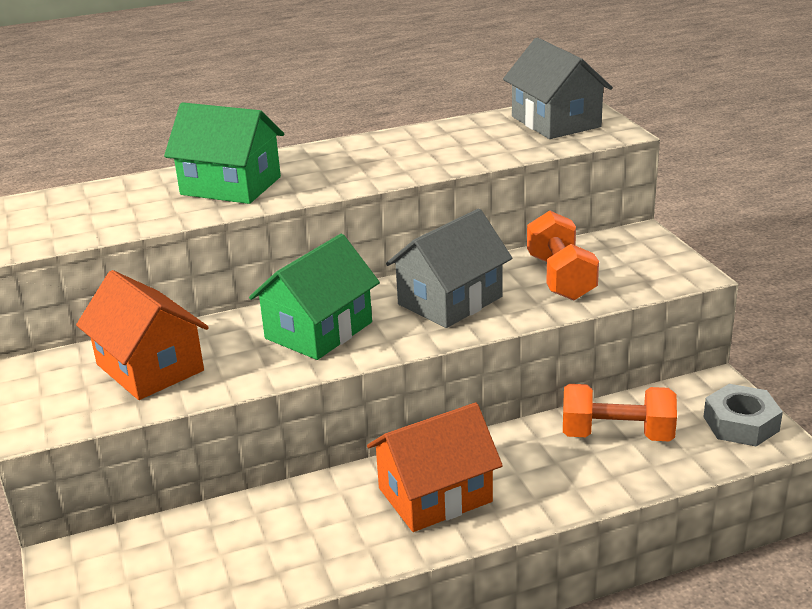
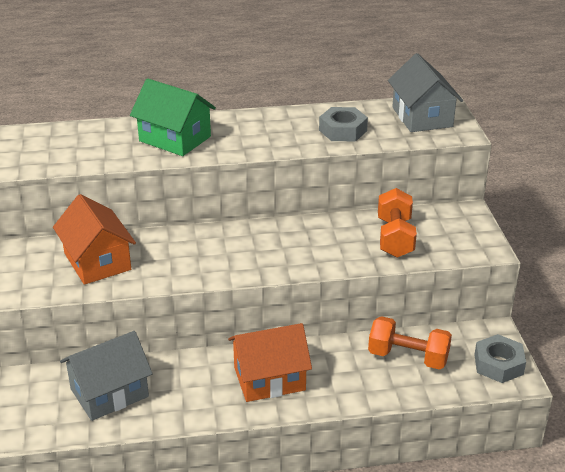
camera: 10 degrees right, 5 degrees up
green house [249,234,380,360] -> none
grey house [386,209,512,328] -> grey house moved to [60,331,153,421]
none -> grey nut [319,107,368,142]

